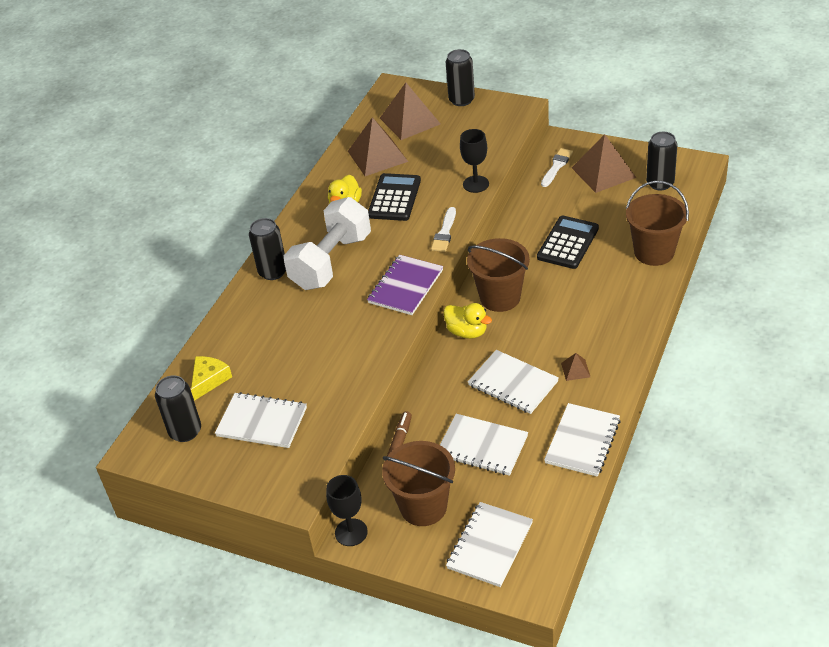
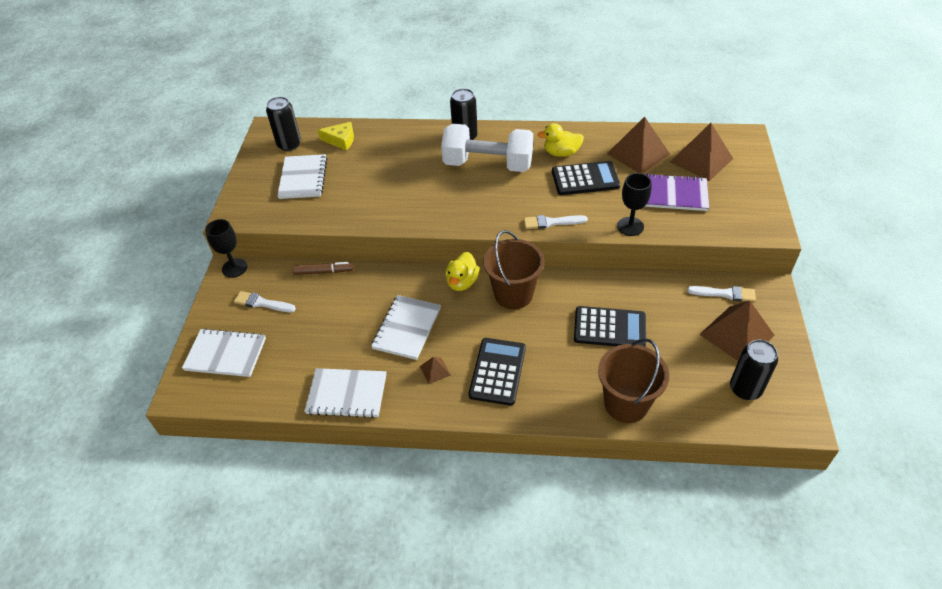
camera: 70 degrees right, 5 degrees up
purple notebook [367,255,443,315] -> purple notebook moved to [645,173,709,211]
brown bucket [382,441,455,526] -> white brush [234,291,296,312]
white notebook [440,414,528,476] -> none
black can [446,49,475,106] -> none
none -> black calculator [469,338,526,406]

